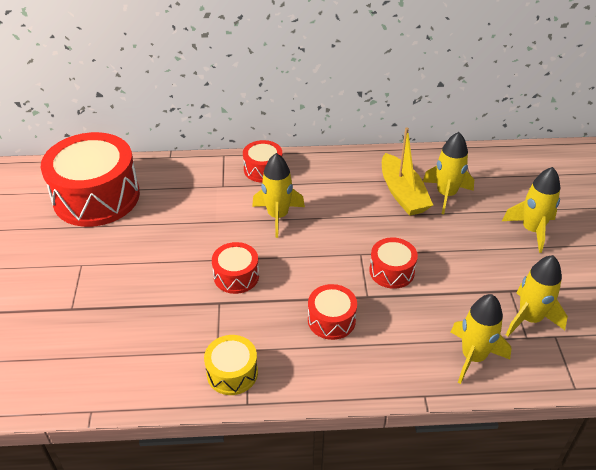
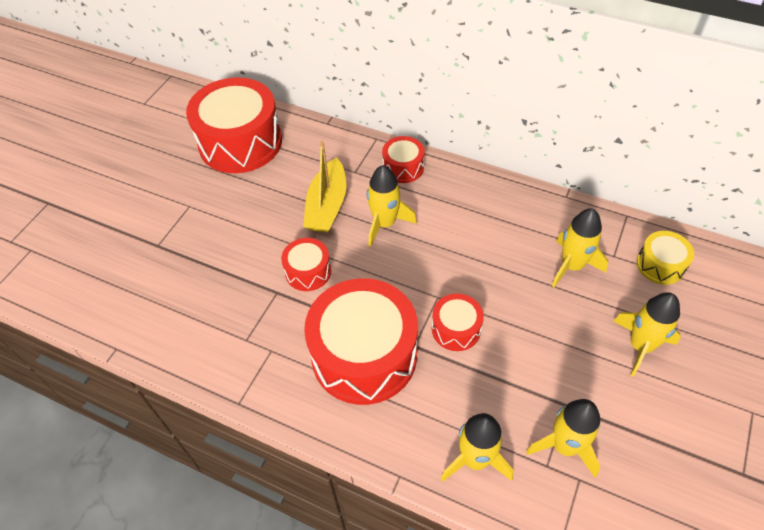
camera: 30 degrees right, 10 degrees up
yellow drum [204,335,258,395] -> yellow drum moved to [637,231,694,285]
red drum [308,284,357,340] -> red drum [304,278,418,405], size x2.10
yellow boat [382,128,433,216] -> yellow boat moved to [303,141,346,233]

